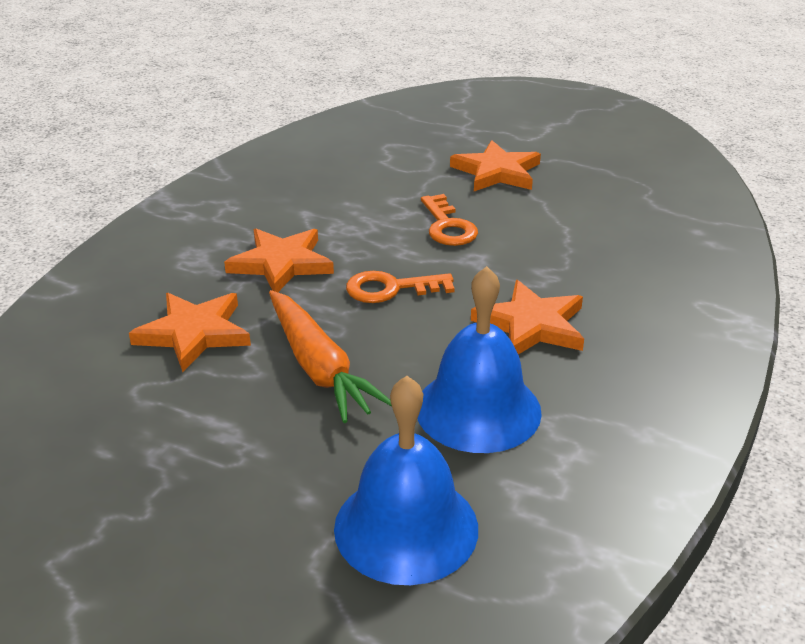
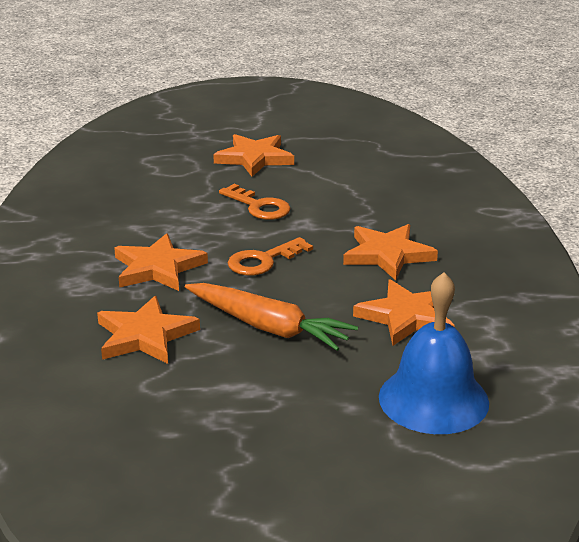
camera: 30 degrees left, 5 degrees down
blue bell [417,266,542,453] -> orange star [353,279,455,346]

